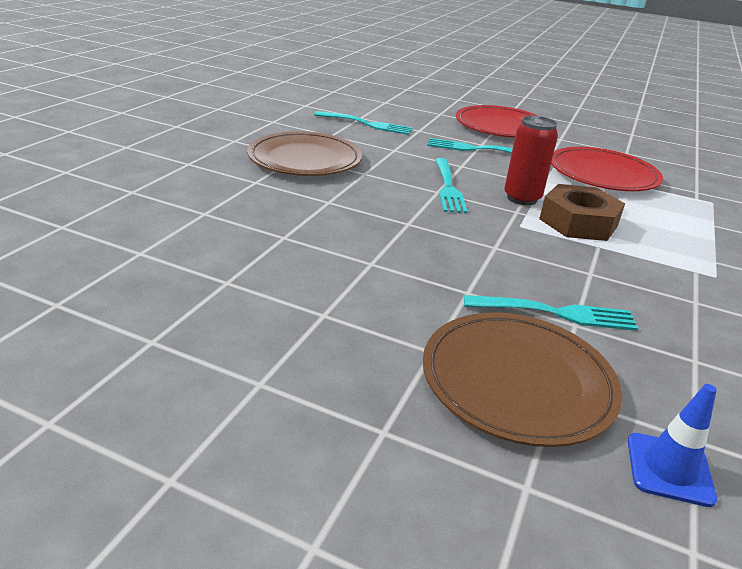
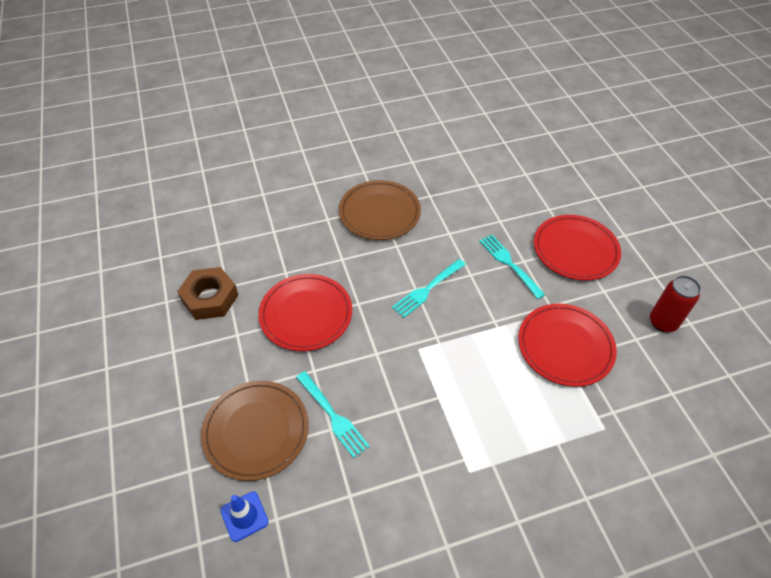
camera: 50 degrees right, 20 degrees up
turquoise fork [314,111,413,135] -> none
red can [504,116,558,205] -> red can moved to [650,275,701,333]
brown nut [539,184,625,241] -> brown nut moved to [177,267,238,320]
none -> red plate [258,274,352,351]

